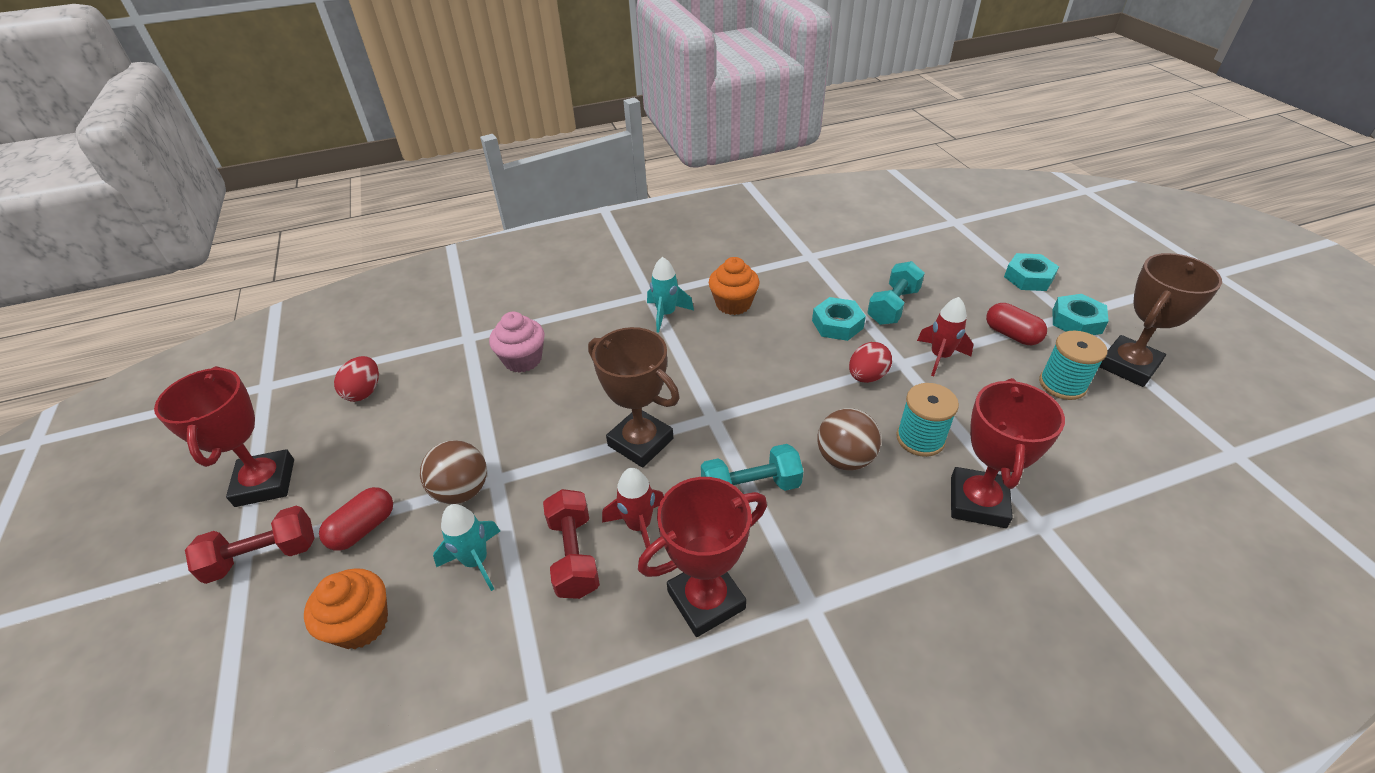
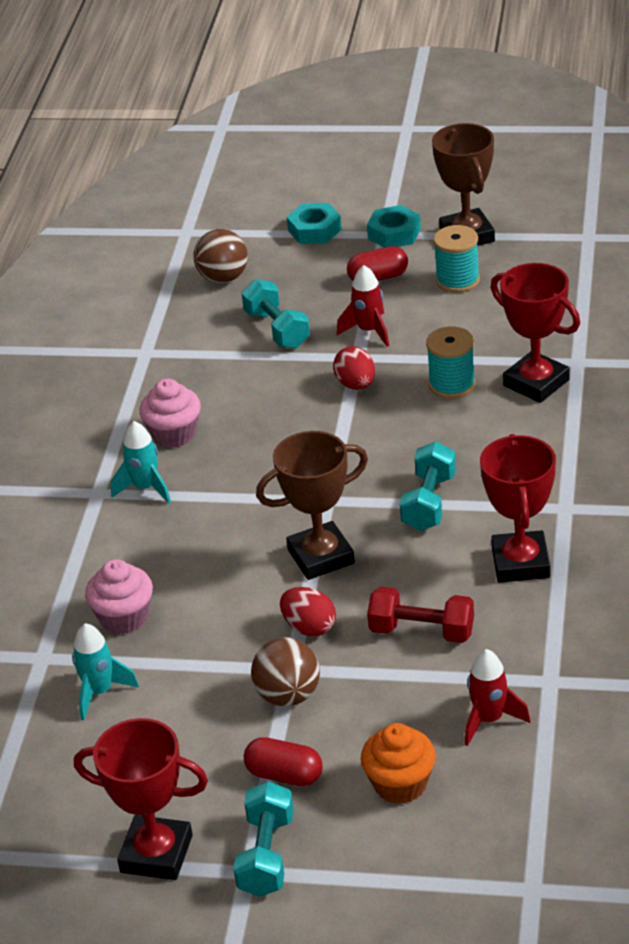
camera: 60 degrees left, 5 degrees down
red dumbbell [185,505,315,584] -> turquoise dumbbell [233,781,294,897]
red capsule [319,487,393,551] -> red capsule turned 45 degrees counterclockwise [244,737,323,786]
red egg [334,356,379,402] -> red egg moved to [280,587,336,636]
turquoise rocket [433,504,500,591] -> turquoise rocket moved to [72,623,139,720]
red rocket [602,468,664,548] -> red rocket moved to [465,649,530,746]
orange cupcake [709,257,760,315] -> pink cupcake [139,379,201,448]
turquoise nut [812,297,866,341] -> none
brown ball [817,408,881,471] -> brown ball moved to [193,229,248,283]

